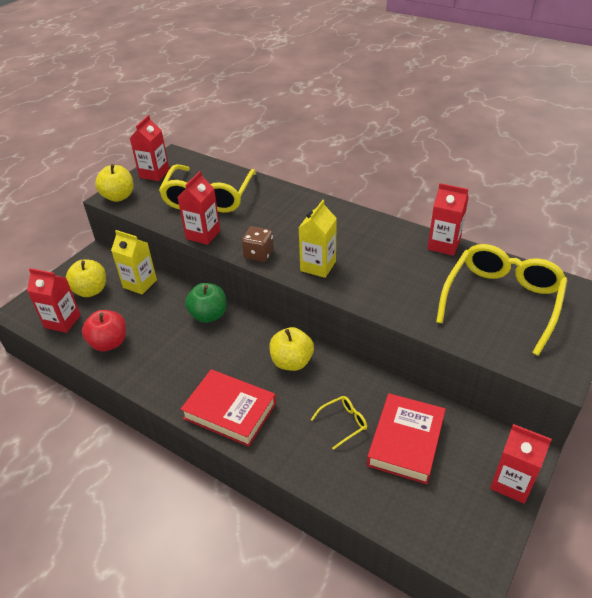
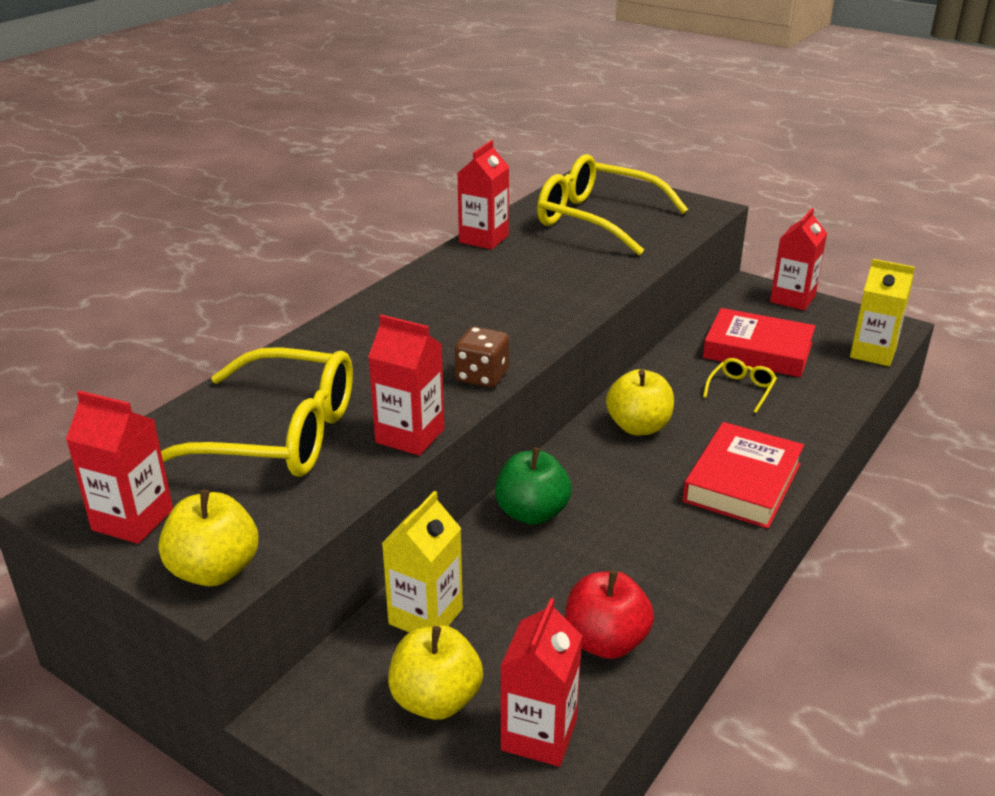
camera: 90 degrees left, 10 degrees down
yellow carton [299,200,337,278] -> yellow carton moved to [850,259,915,366]
yellow glasses [311,396,367,450] -> yellow glasses turned 60 degrees clockwise [703,358,777,413]

